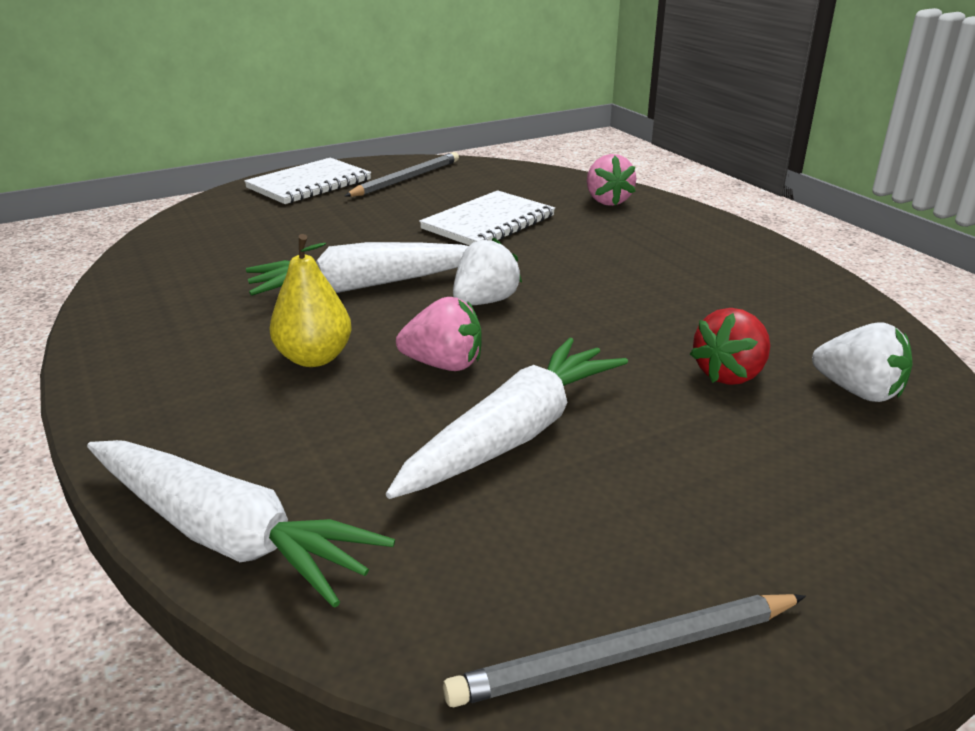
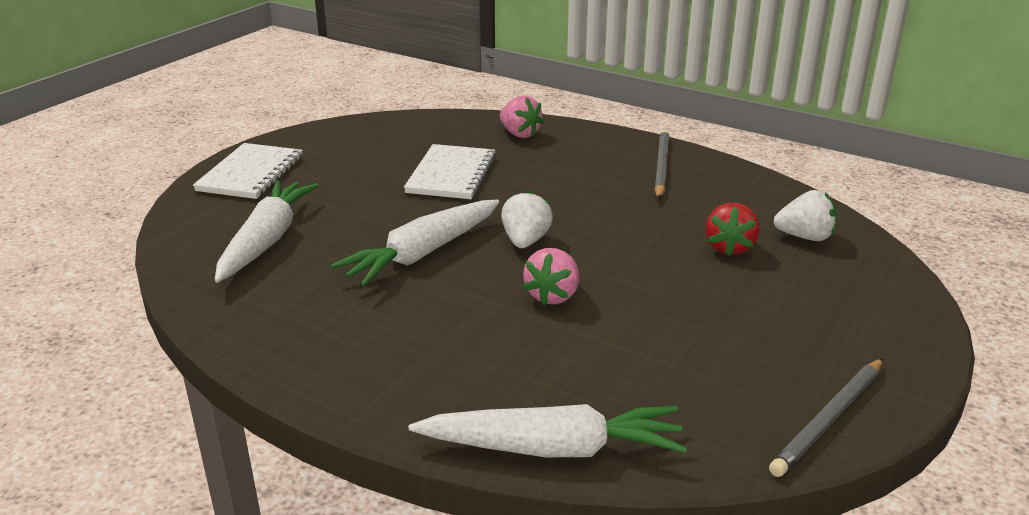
camera: 30 degrees left, 0 degrees up
yellow pear [269,234,351,367] -> none
grey pencil [345,152,459,197] -> grey pencil moved to [655,130,669,199]
white carrot [386,338,628,499] -> white carrot moved to [215,180,319,283]
pink strawberry [396,297,482,371] -> pink strawberry turned 135 degrees clockwise [523,248,579,305]

